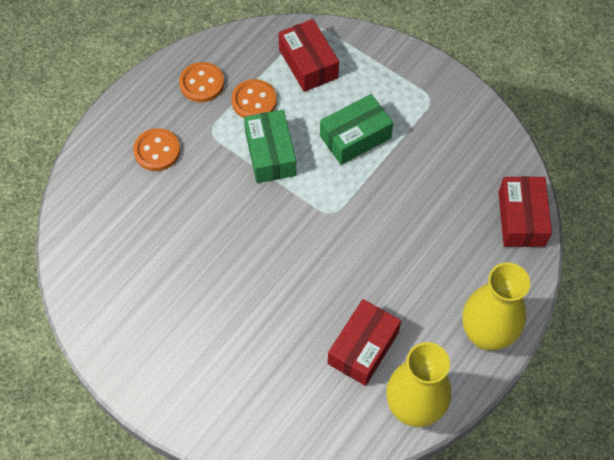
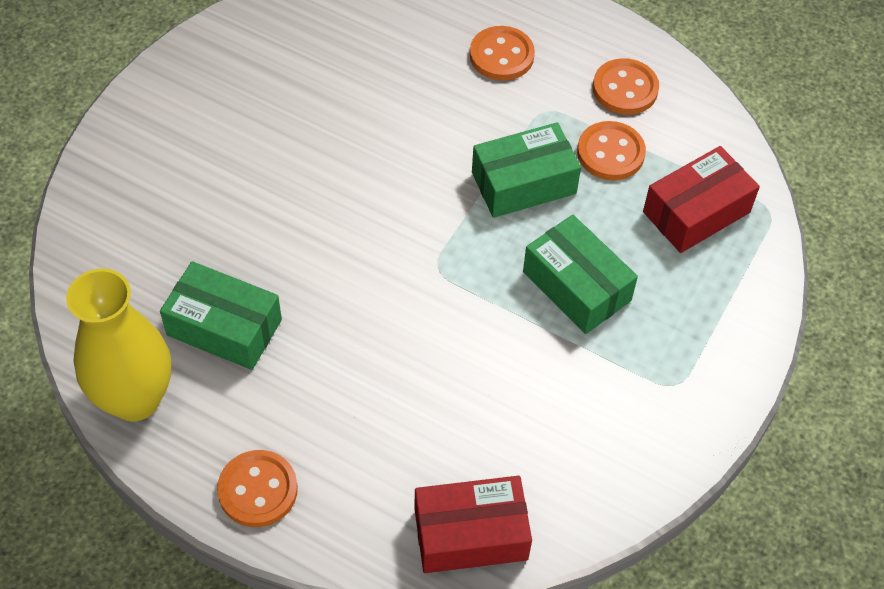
camera: 80 degrees right, 5 degrees down
red box [328,299,401,386] -> green box [160,261,282,370]
yellow vase [462,263,530,350] -> orange button [217,450,298,527]

